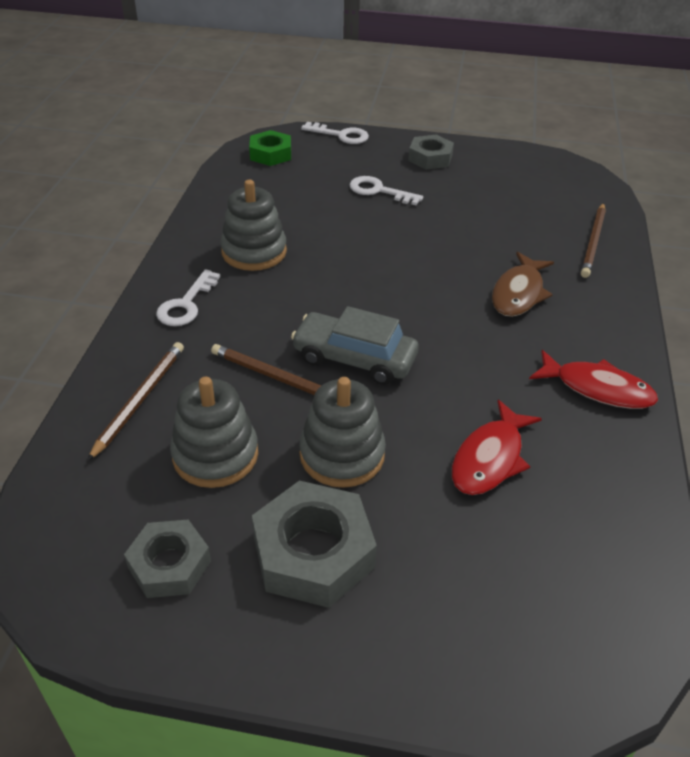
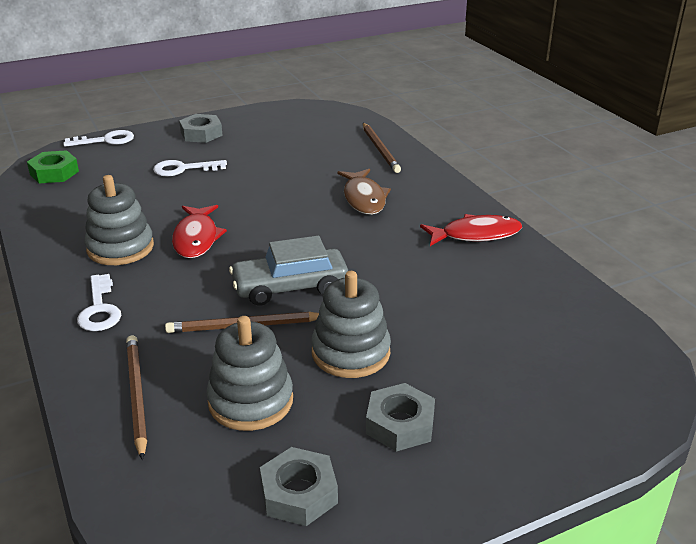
camera: 35 degrees left, 10 degrees down
grey nut [252,481,377,608] -> grey nut [366,383,435,452], size x0.64
red fish [452,400,542,495] -> red fish moved to [172,205,227,258]

